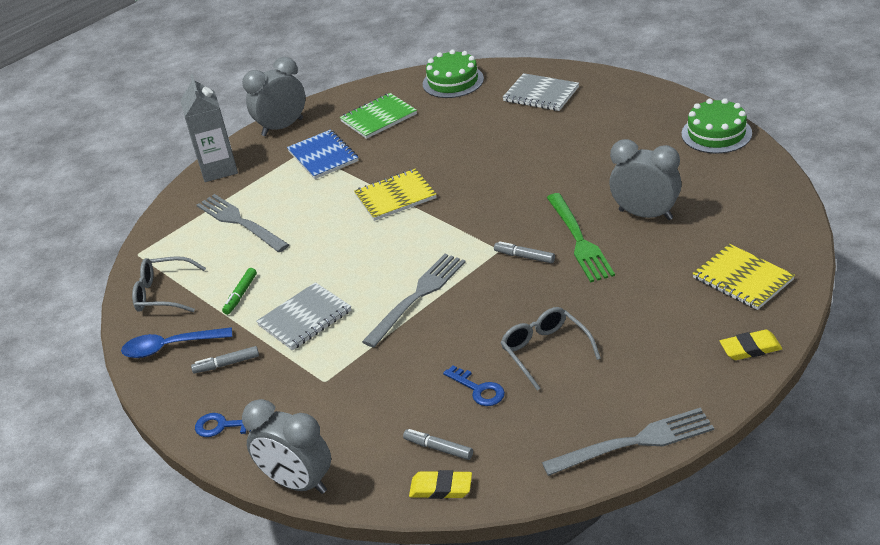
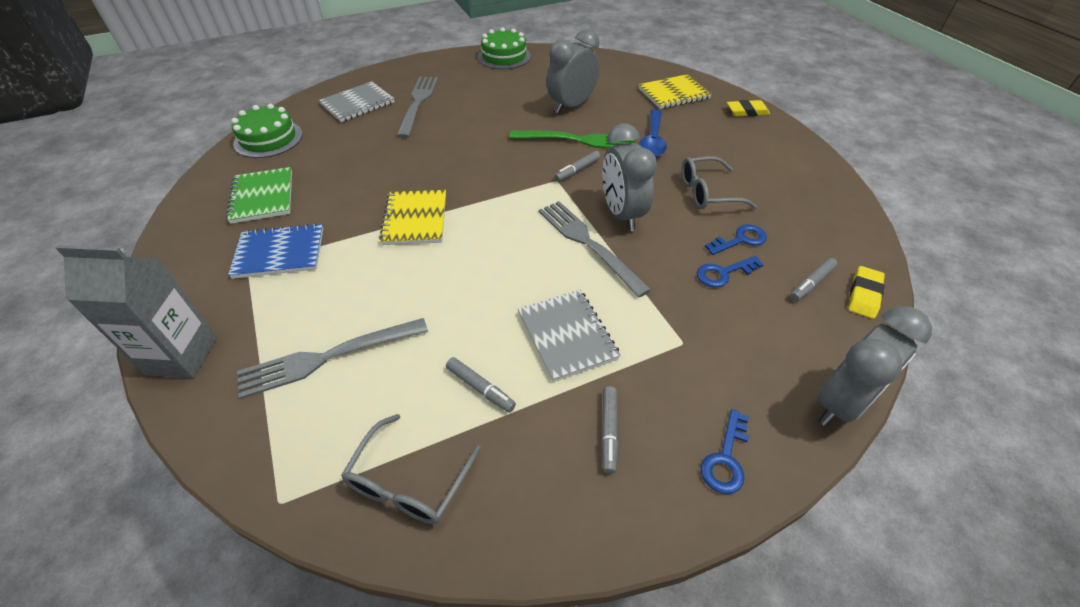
camera: 75 degrees left, 10 degrees up
blue spoon [121,327,232,358] -> blue spoon moved to [639,109,667,157]
green marker [222,268,257,315] -> grey marker [446,357,516,412]
grey clock [242,57,305,136] -> grey clock moved to [602,123,657,231]
grey fork [542,408,714,476] -> grey fork moved to [397,77,438,138]
yellow eraser [720,330,782,360] -> yellow eraser turned 75 degrees clockwise [727,100,770,116]
none -> blue key [697,256,764,288]

